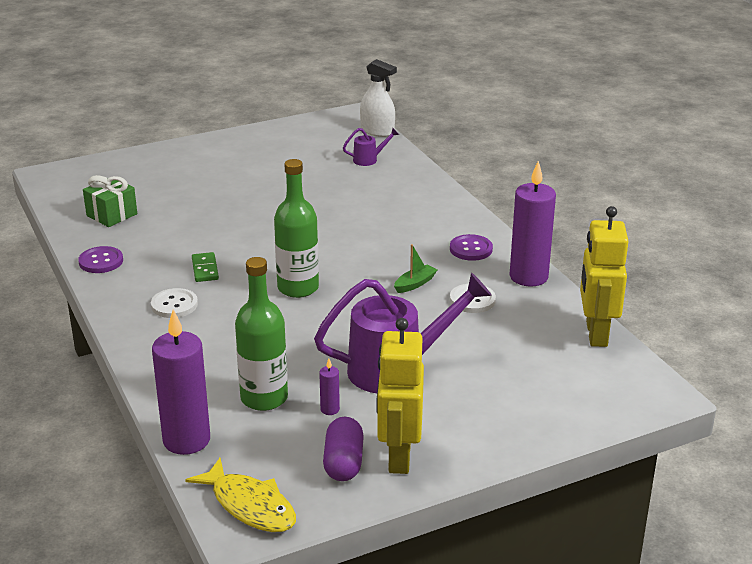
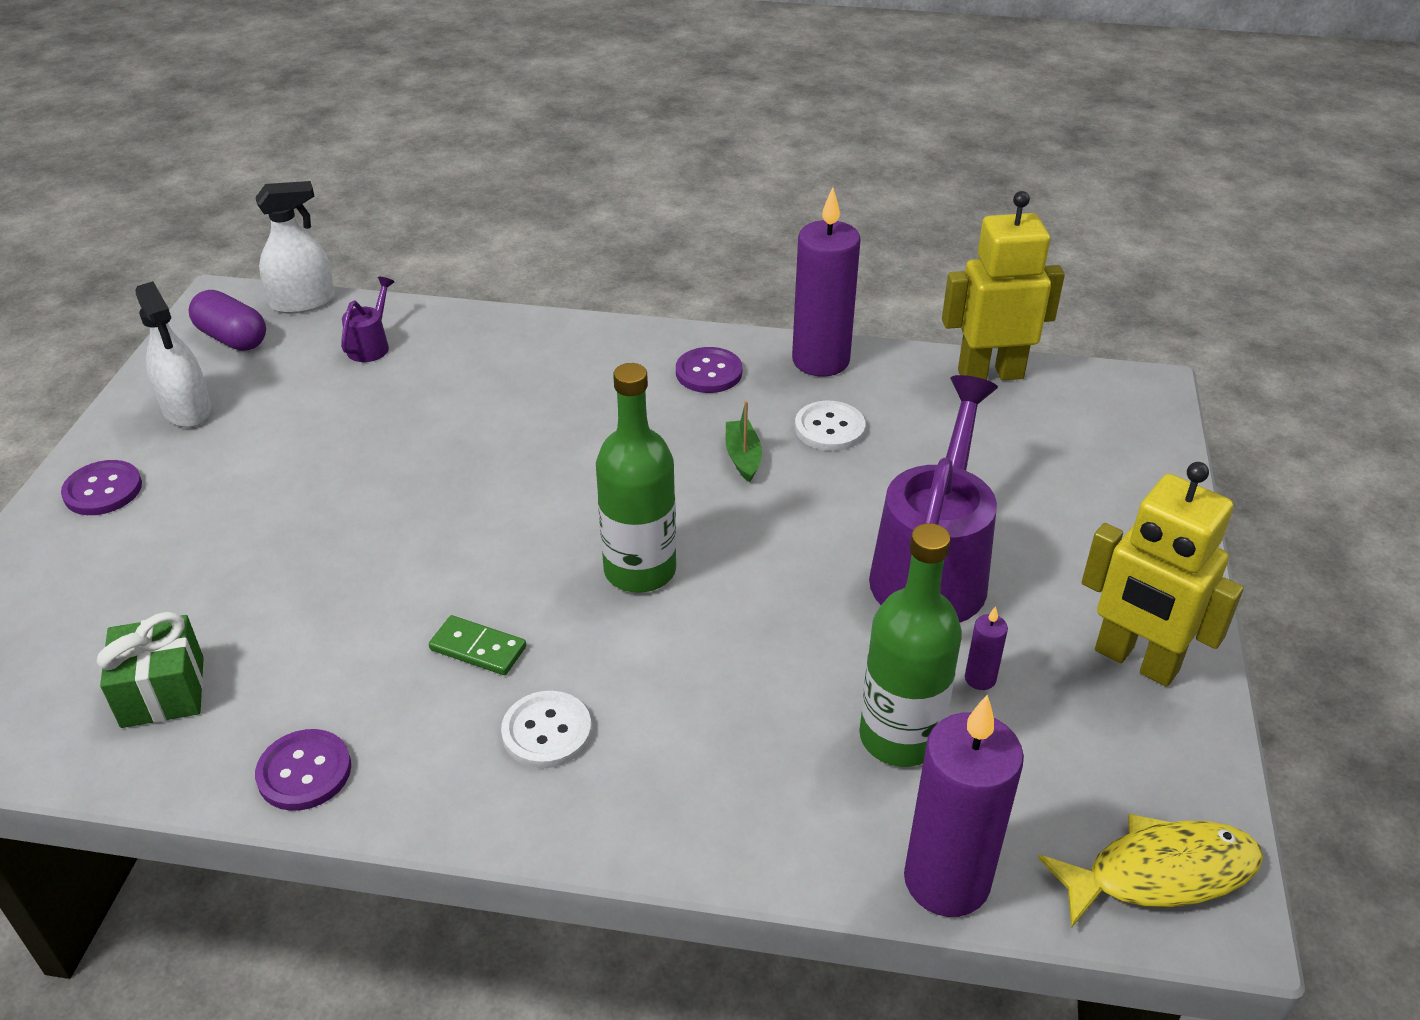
camera: 55 degrees left, 10 degrees up
purple capsule [323,417,364,481] -> purple capsule moved to [189,290,266,351]
yellow robot [580,206,629,347] -> yellow robot turned 135 degrees clockwise [942,191,1065,380]
none -> purple button [61,460,142,515]
none -> white spray bottle [136,281,211,428]

